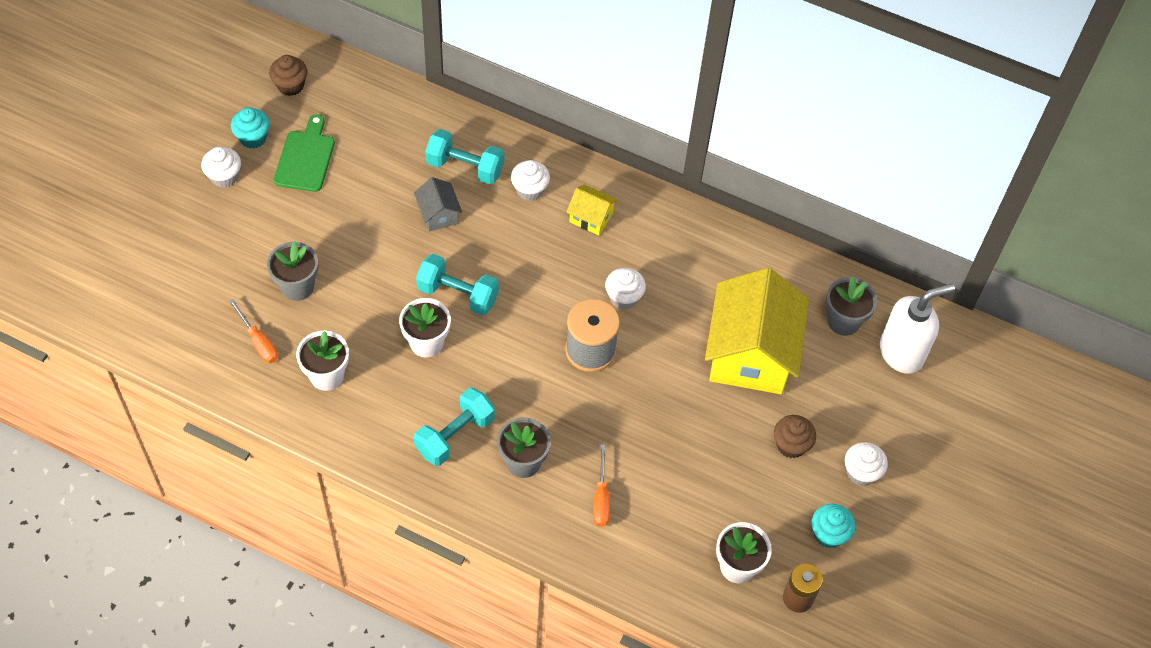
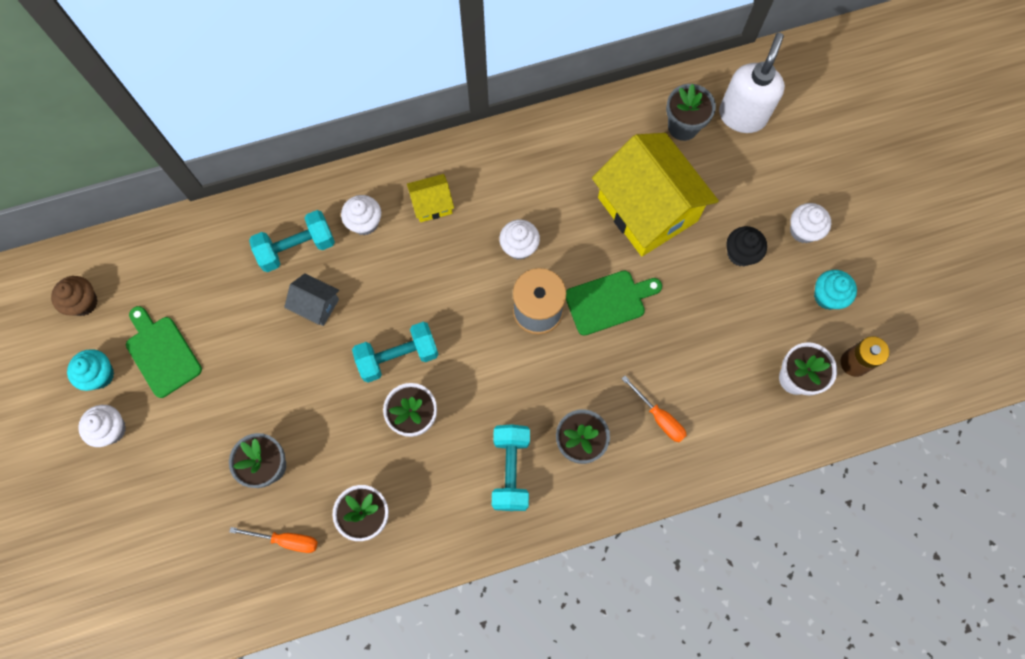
camera: 40 degrees left, 15 degrees up
brown cupcake [774,415,816,458] -> black cupcake [726,226,767,267]
none -> green cutting board [566,270,662,336]

